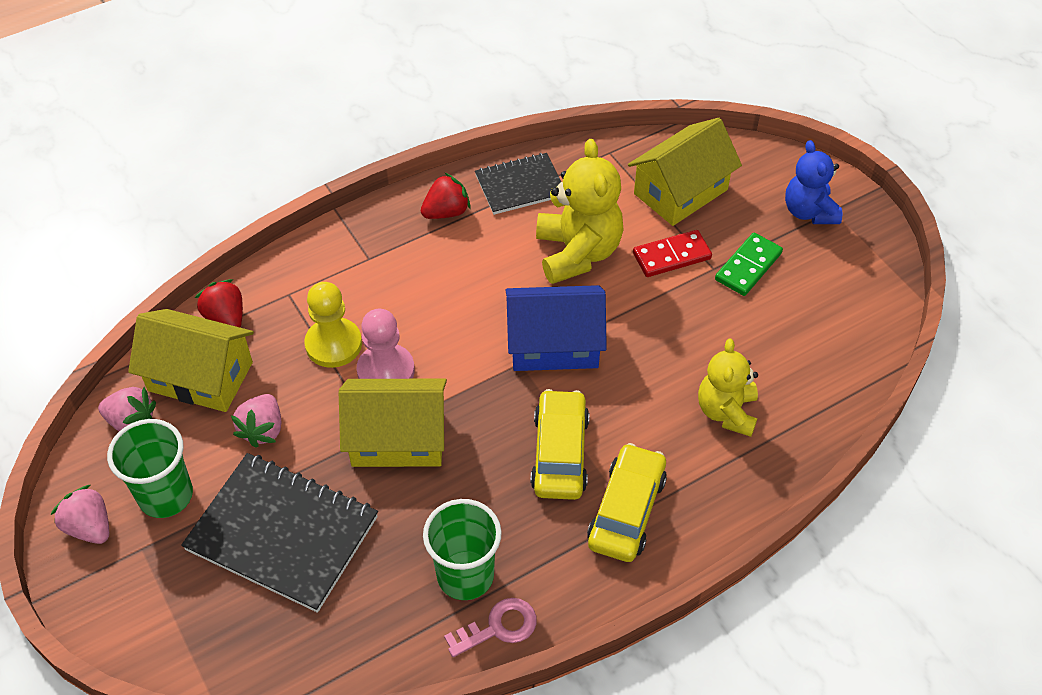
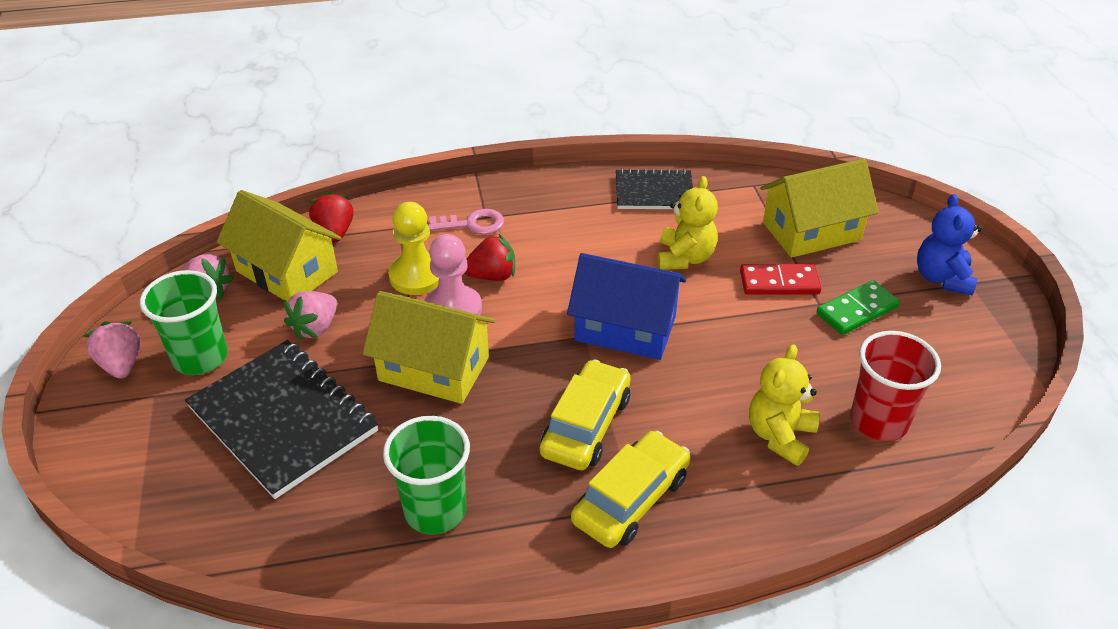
camera: 20 degrees right, 10 degrees down
red strawberry [421,172,471,219] -> red strawberry moved to [464,234,515,281]
pink key [444,598,537,657] -> pink key moved to [428,209,504,235]
yellow teddy bear [536,139,624,284] -> yellow teddy bear [657,176,718,270], size x0.67
none -> red cup [850,331,941,442]

